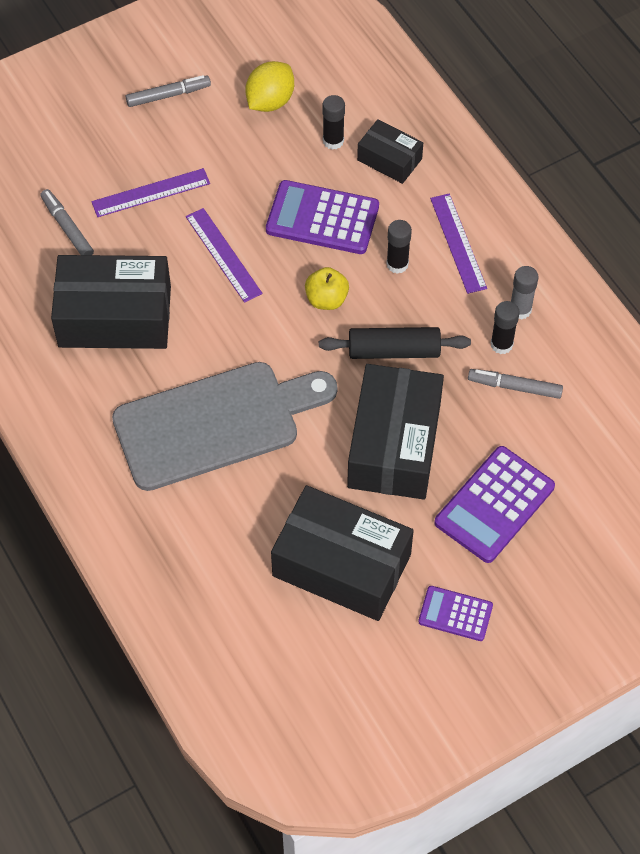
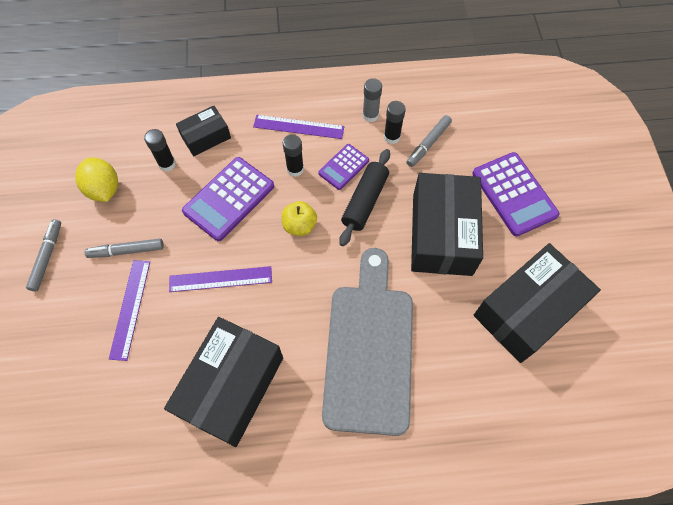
camera: 65 degrees left, 5 degrees up
grey marker [40,189,94,255] -> grey marker moved to [85,239,164,258]
black box [347,364,444,500] -> black box turned 60 degrees clockwise [411,173,483,276]
purple calculator [418,586,493,641] -> purple calculator moved to [318,144,369,190]

